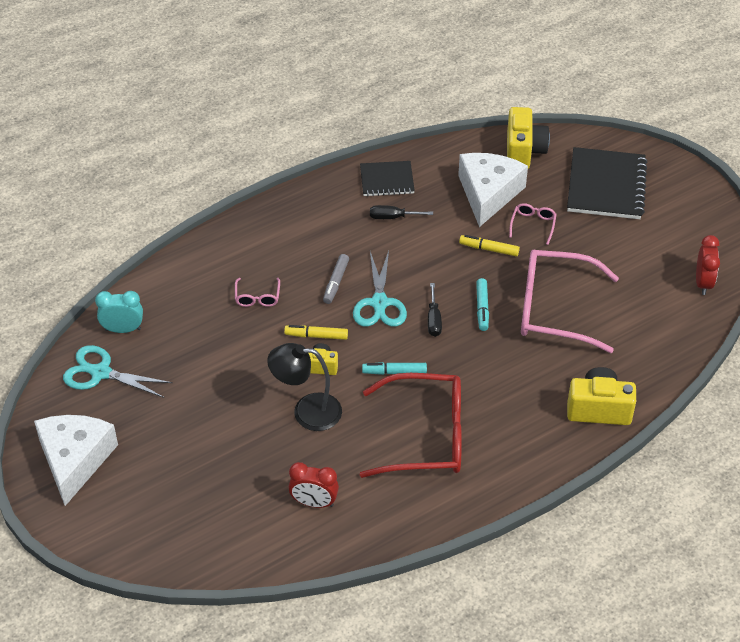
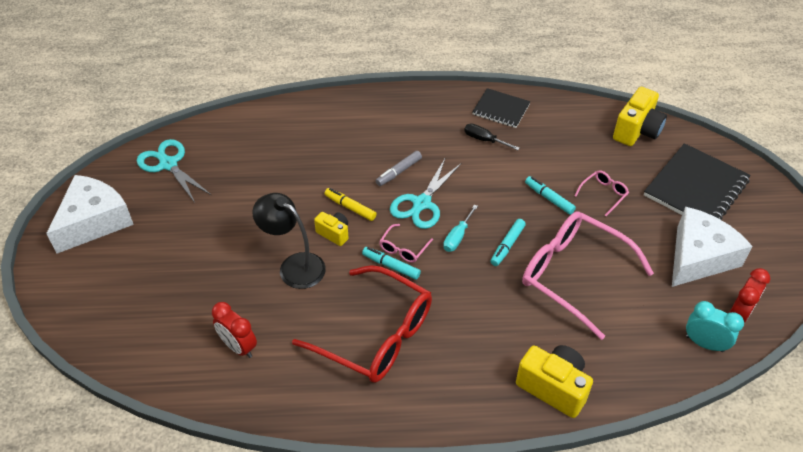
camera: 30 degrees right, 0 degrees up
turquoise clock [95,291,143,333] -> turquoise clock moved to [686,301,744,352]
pink glasses [235,278,280,307] -> pink glasses moved to [379,224,433,263]
black screwdriver [428,283,442,337] -> turquoise screwdriver [443,204,478,252]
white cheese [458,153,528,227] -> white cheese moved to [672,207,753,287]
yellow marker [459,235,520,257] -> turquoise marker [525,176,576,215]

